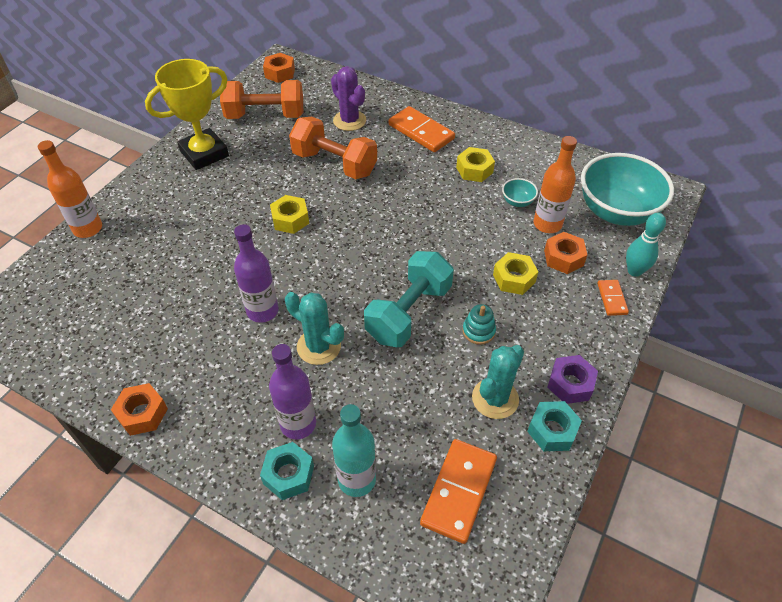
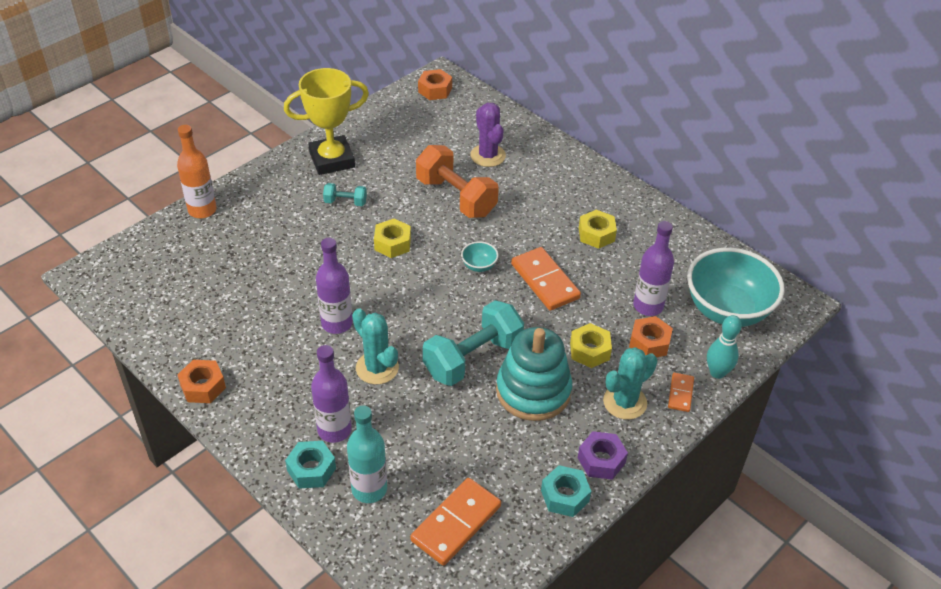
camera: 15 degrees right, 5 degrees down
orange dumbbell [220,80,303,119] -> none
orange domino [389,106,455,152] -> orange domino moved to [511,247,581,311]
turquoise stacking toy [462,304,496,345] -> turquoise stacking toy [496,327,572,421], size x2.28
turquoise cactus [472,345,524,419] -> turquoise cactus moved to [603,347,657,420]
turquoise bowl [502,178,538,207] -> turquoise bowl moved to [461,241,498,272]
orange bottle [533,136,577,233] -> purple bottle [633,221,674,316]
none -> turquoise dumbbell [323,183,367,206]

